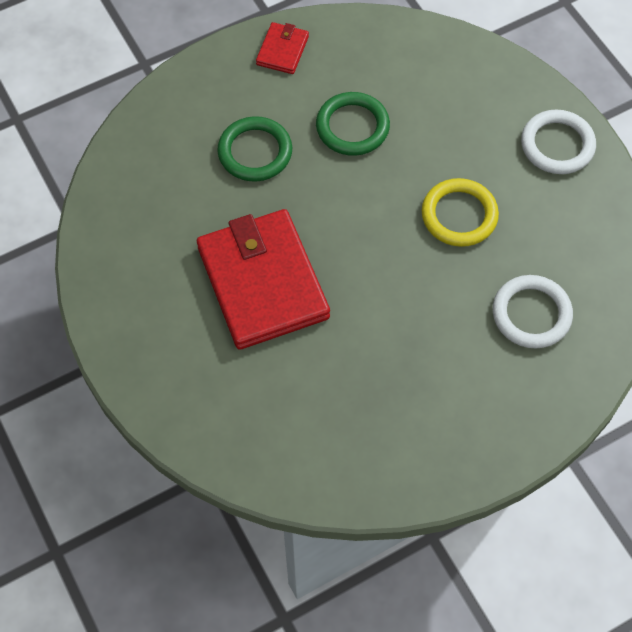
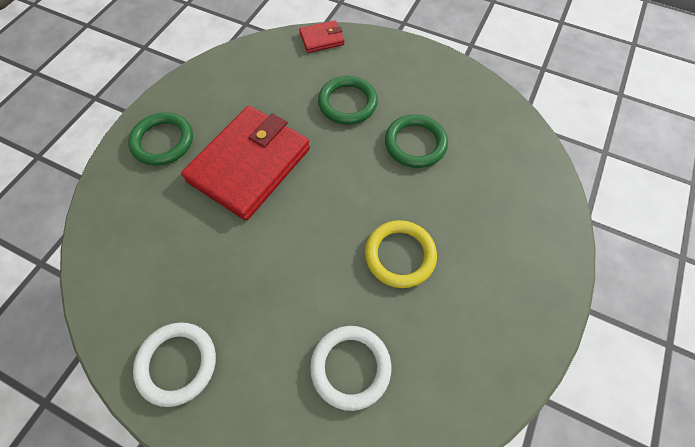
camera: 55 degrees right, 0 degrees up
red wallet [256,22,309,74] -> red wallet moved to [299,20,344,53]
white ring [521,110,596,174] -> white ring moved to [133,322,216,407]
none -> green ring [128,112,193,166]

